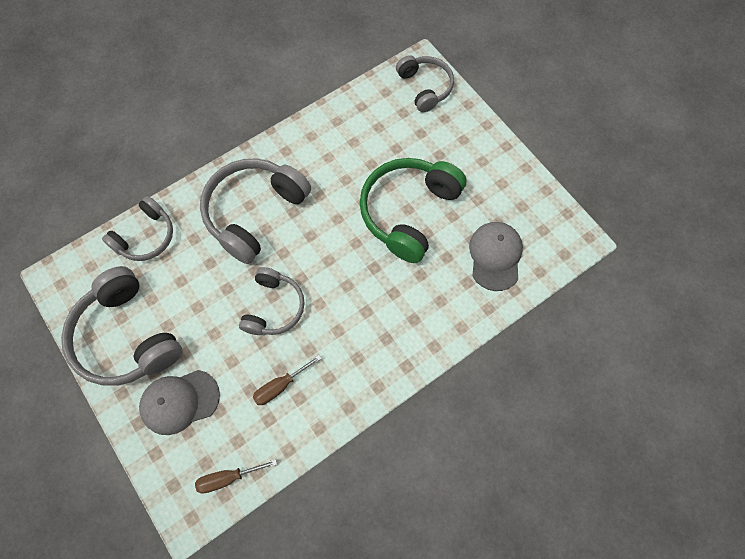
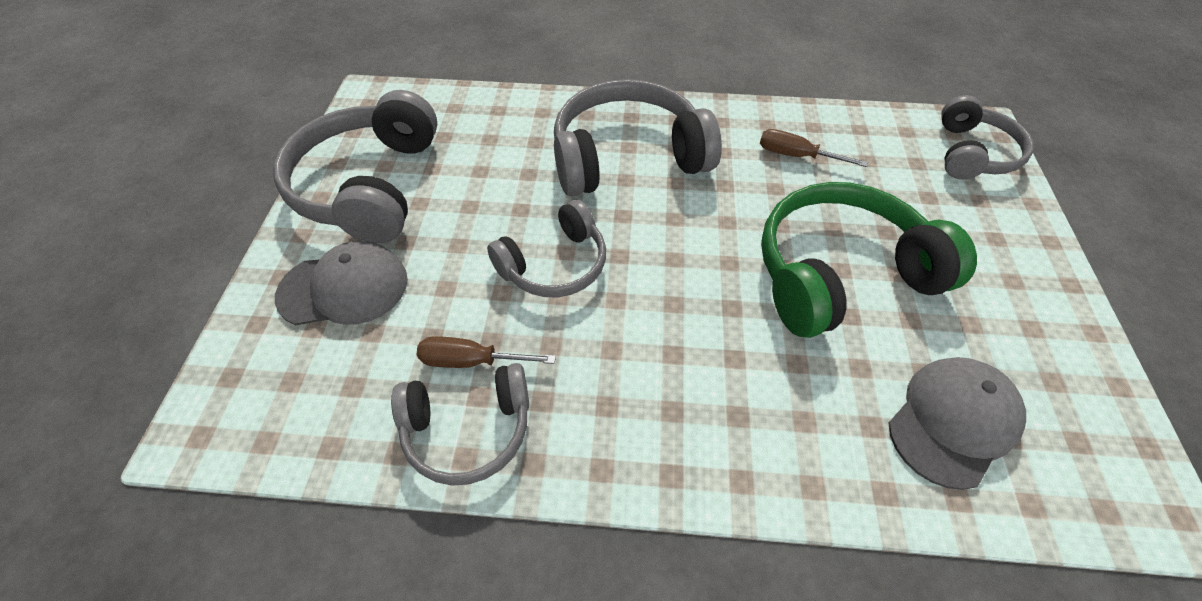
camera: 40 degrees right, 15 degrees down
grey headphones [102,196,173,261] -> grey headphones moved to [391,363,529,486]
grey cap [139,370,220,435] -> grey cap turned 150 degrees clockwise [275,241,408,325]
brown screwdriver [195,459,277,493] -> brown screwdriver moved to [760,129,868,167]

